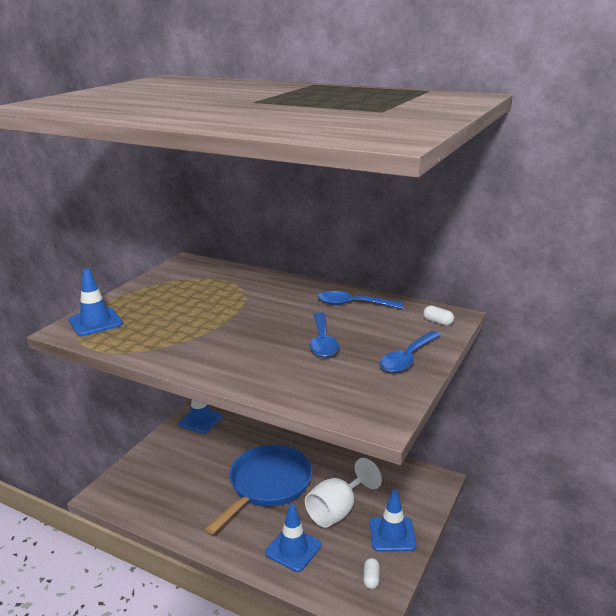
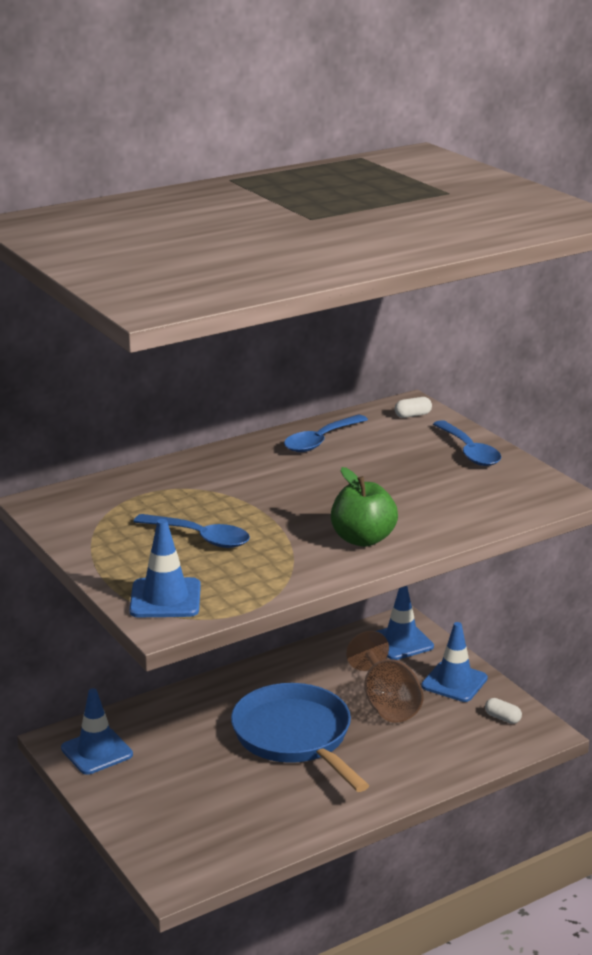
camera: 60 degrees left, 0 degrees up
blue traffic cone [265,504,321,572] -> blue traffic cone moved to [376,586,434,660]
white goblet [305,458,382,528] -> brown goblet [346,631,424,723]
blue spoon [310,312,339,358] -> blue spoon moved to [133,514,250,548]
none -> green apple [331,467,398,547]

